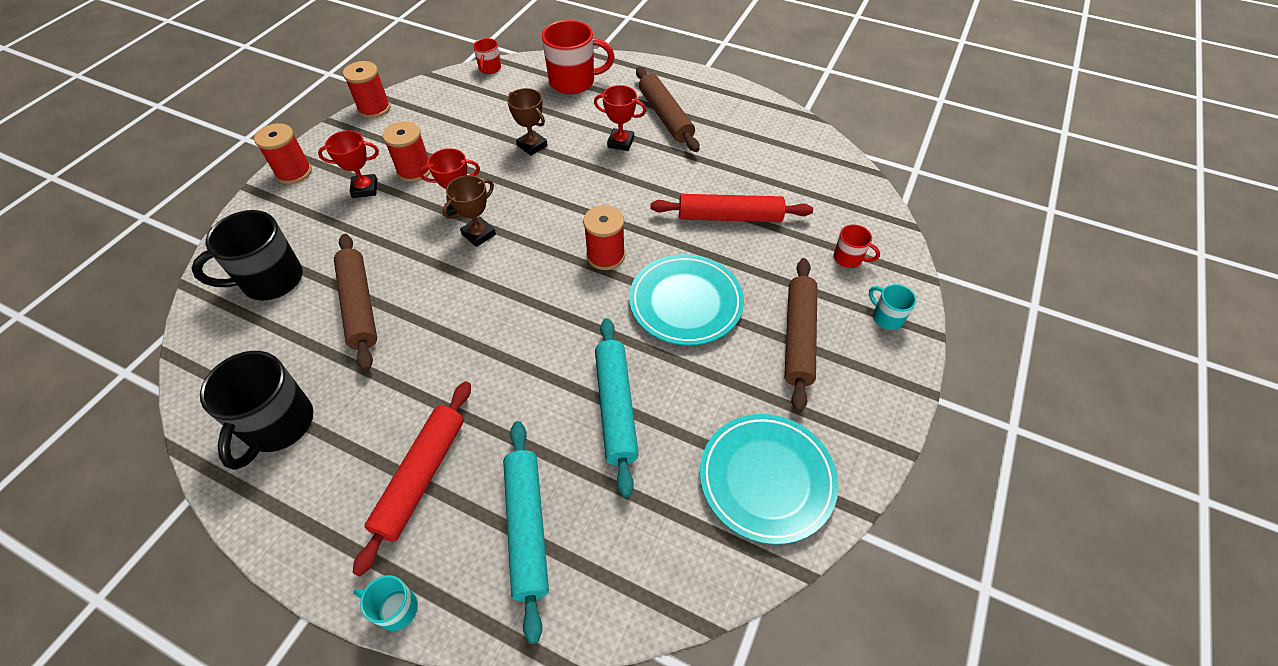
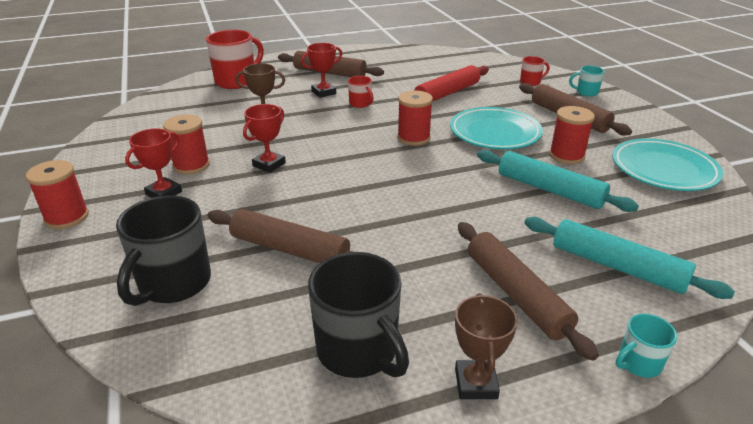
camera: 45 degrees left, 20 degrees down
red spool [343,61,390,118] -> red spool moved to [549,106,595,164]
red rolling pin [353,381,471,576] -> brown rolling pin [458,222,599,361]
brown trophy [443,175,496,247] -> brown trophy moved to [455,293,518,399]
red mug [473,38,501,74] -> red mug moved to [348,76,374,108]

